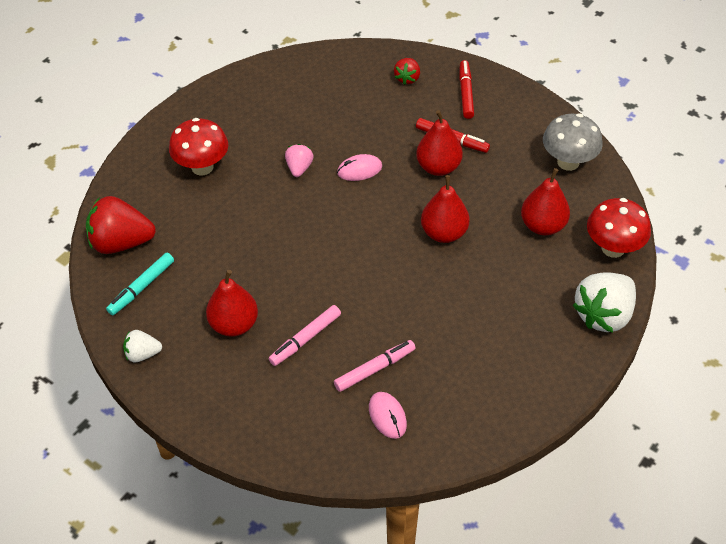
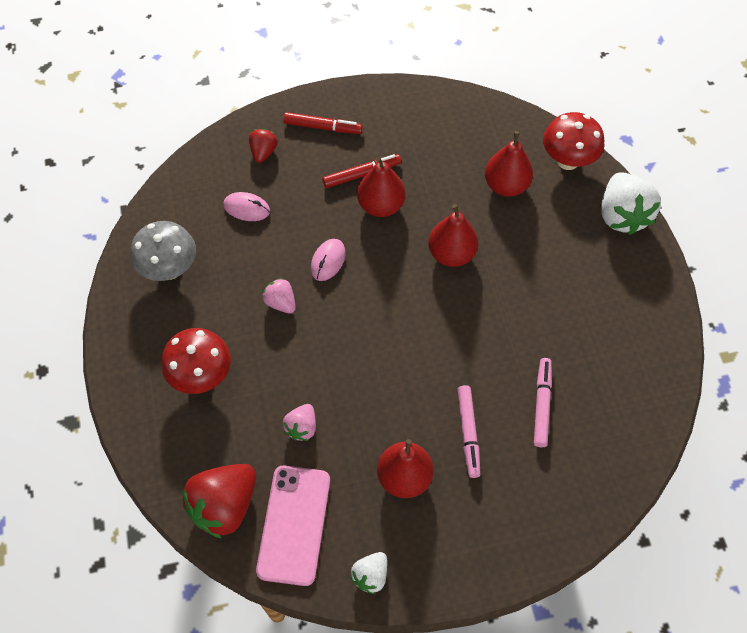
camera: 50 degrees left, 10 degrees up
turquoise marker [106,253,174,315] -> pink phone [256,466,330,586]
pink mouse [369,392,407,439] -> pink mouse moved to [223,192,270,221]
red strawberry [394,58,420,85] -> red strawberry turned 135 degrees counterclockwise [249,129,278,163]
red marker [459,60,474,119] -> red marker turned 150 degrees clockwise [283,112,363,134]
grey mushroom [543,113,603,171] -> grey mushroom moved to [131,221,196,281]
none -> pink strawberry [283,404,316,441]

